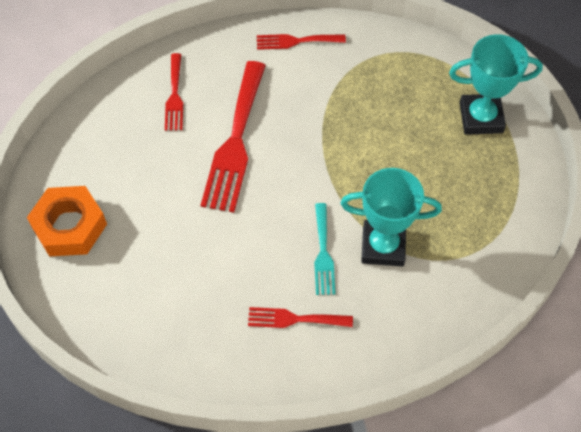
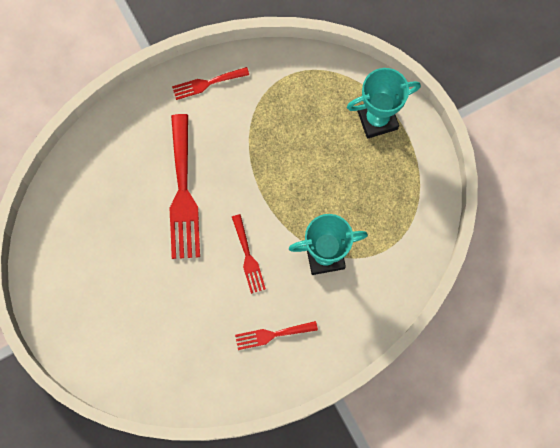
camera: 15 degrees left, 15 degrees up
orange nut [27,186,107,256] -> none
red fork [165,53,183,131] -> red fork moved to [232,214,266,294]
turquoise fork [314,203,336,295] -> none

